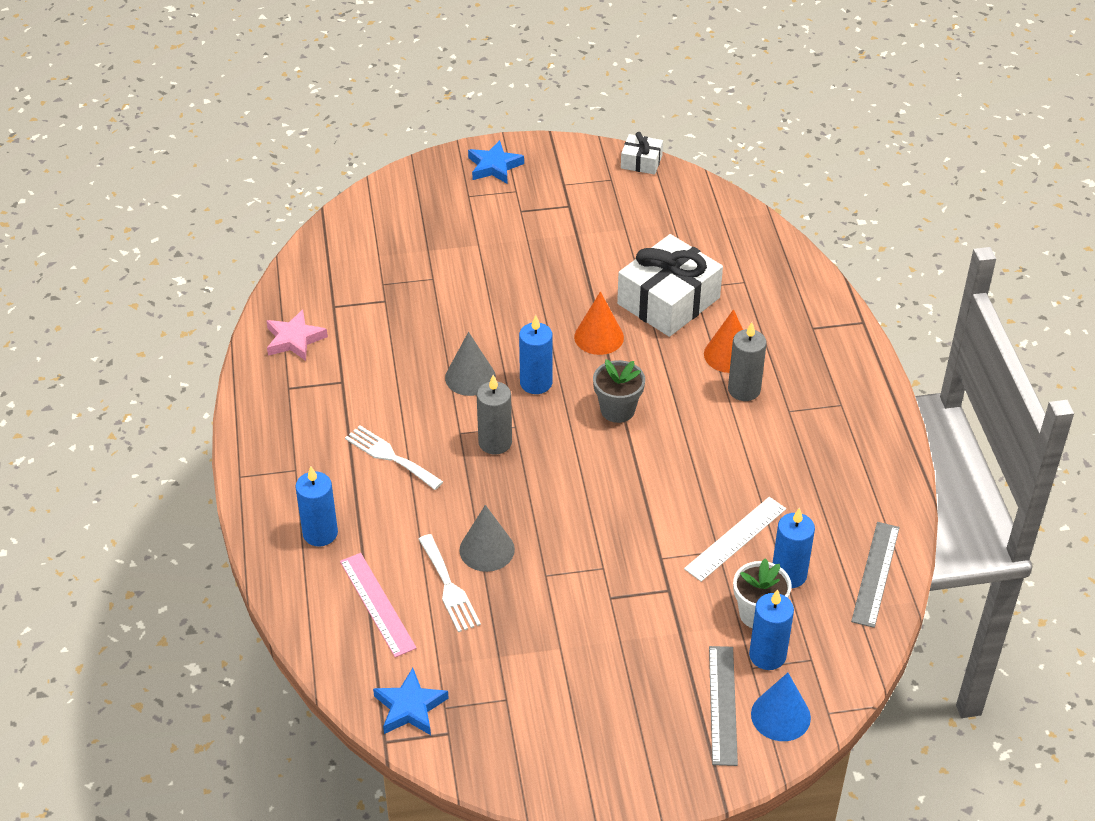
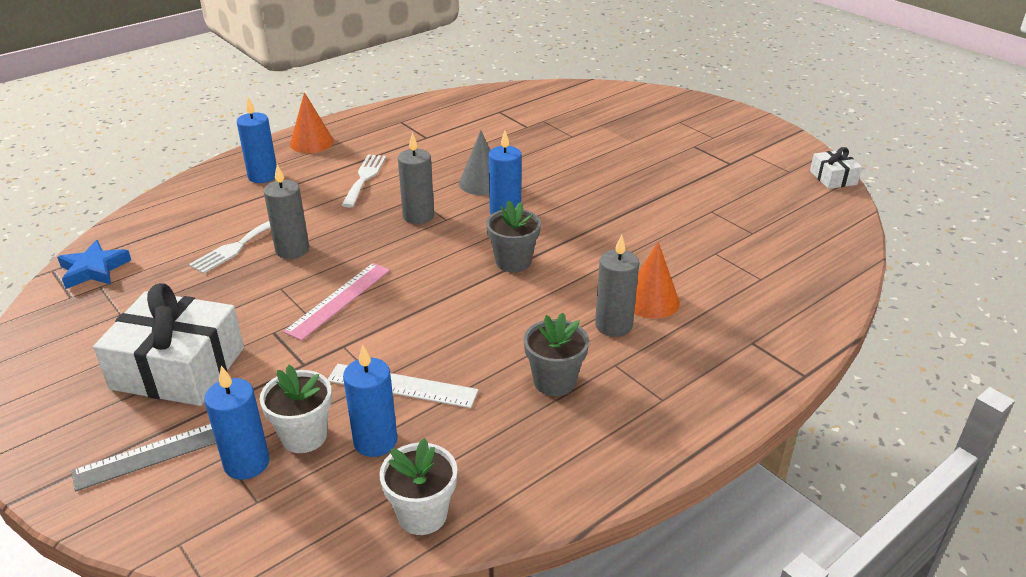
camera: 60 degrees right, 10 degrees down
pink star [266,310,328,361] -> none
pink ruler [340,553,417,657] -> pink ruler moved to [283,263,390,341]
grey cone [459,505,515,572] -> grey candle [264,164,309,259]
blue star [468,140,524,184] -> none
orange cone [574,292,624,355] -> orange cone moved to [290,92,334,153]
white gift [617,234,723,337] -> white gift moved to [93,283,244,406]
blue cone [751,673,811,741] -> none
grey ruler [851,522,900,628] -> white flower pot [379,438,457,535]
none -> grey flower pot [524,313,589,396]

